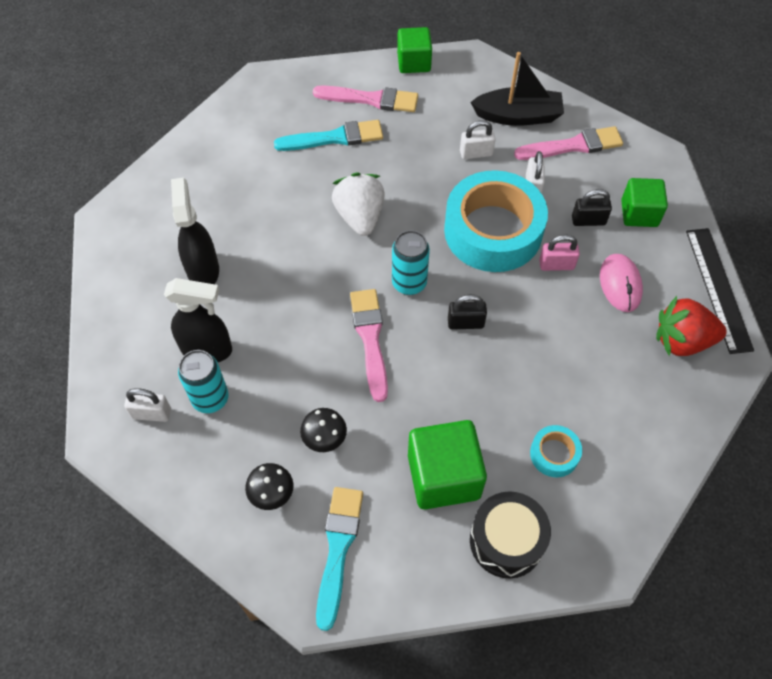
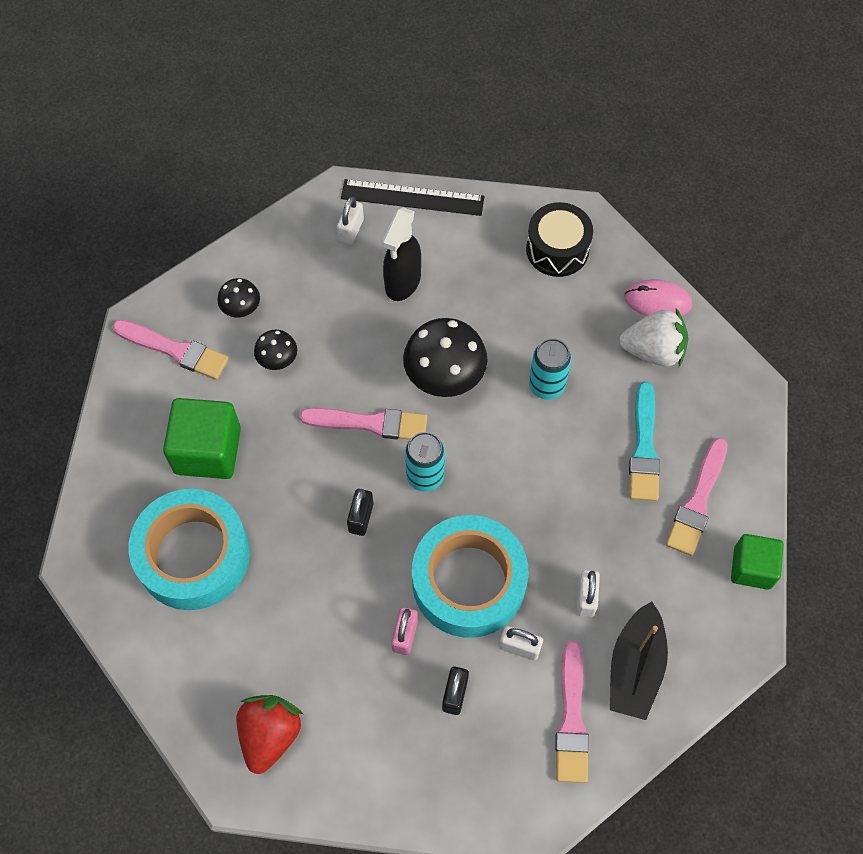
camera: 105 degrees right, 5 degrees up
black spray bottle [171,178,219,284] -> none
turquoise can [178,350,229,413] -> turquoise can moved to [529,338,572,400]
turquoise brush [316,487,363,631] -> pink brush [113,320,229,380]
white strawberry [332,173,385,236] -> white strawberry moved to [619,308,688,367]
black drum [470,491,551,579] -> black drum moved to [526,202,593,277]
turquoise tape [530,425,582,477] -> turquoise tape [129,489,250,610], size x2.32
pink mouse [600,254,643,312] -> pink mouse moved to [624,279,692,316]
green cube [621,178,668,227] -> none
black ruler [686,228,754,354] -> black ruler moved to [341,179,484,216]
none -> black mushroom [403,318,488,397]

